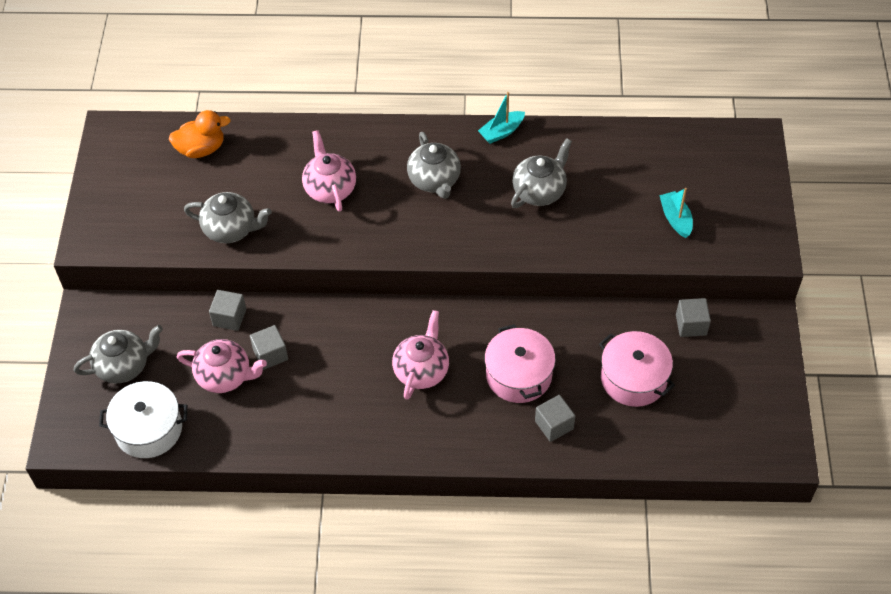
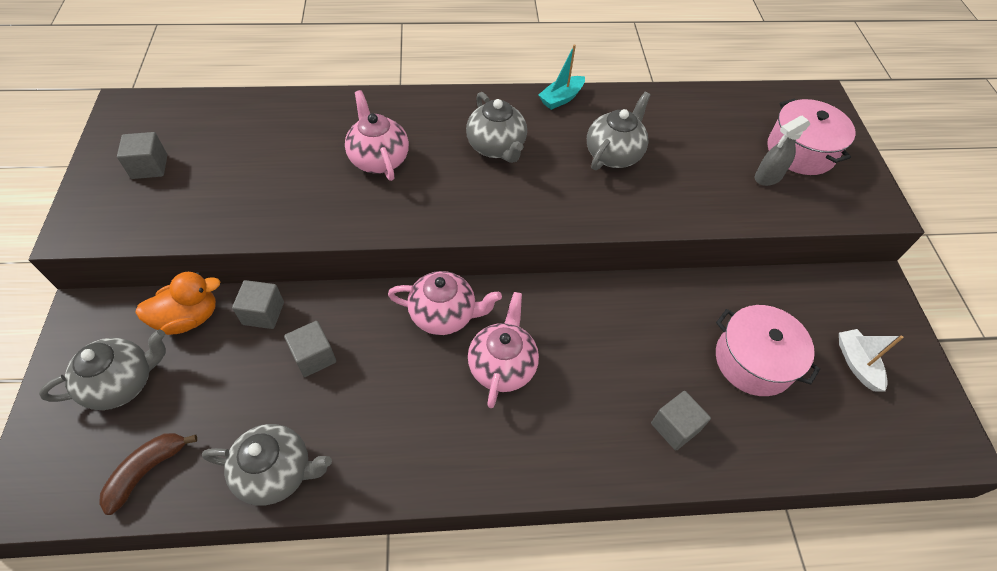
camera: 10 degrees left, 0 degrees up
white pot [99,381,187,458] -> brown banana [99,433,197,515]
orange duck [169,110,231,158] -> orange duck moved to [135,272,221,335]
pink teapot [177,339,267,393] -> pink teapot moved to [388,271,502,335]
grey teapot [184,192,272,243] -> grey teapot moved to [202,424,332,506]
pink pot [485,324,555,403] -> pink pot moved to [768,98,856,175]
turquoise boat [659,188,693,238] -> grey spray bottle [755,116,810,186]
grey cube [676,298,711,337] -> grey cube moved to [117,132,167,179]
none -> white boat [839,329,904,392]

